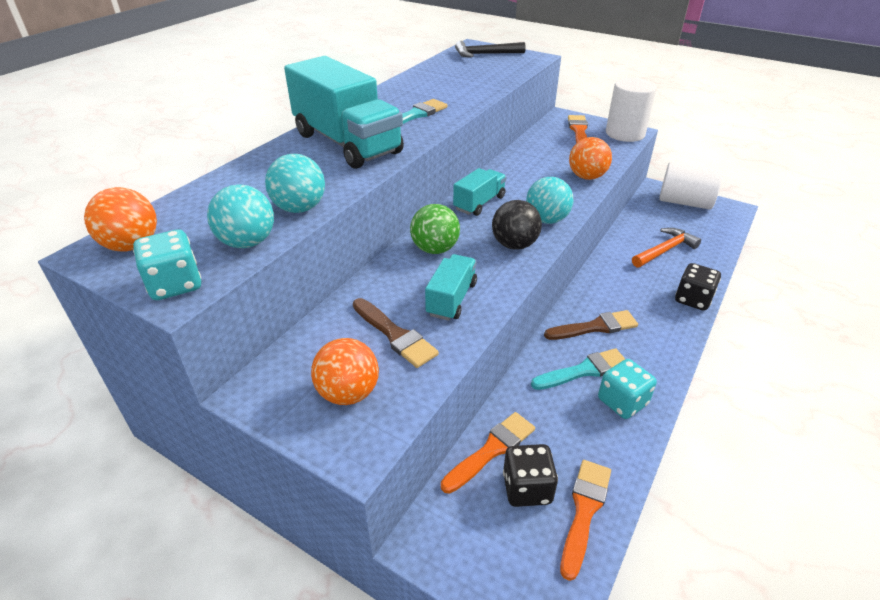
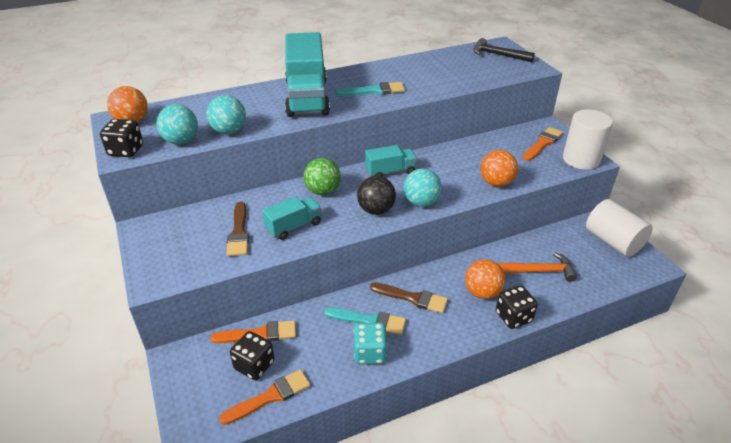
camera: 35 degrees right, 0 degrees up
turquoise dice [133,229,201,300] -> black dice [100,119,143,157]
orange ball [311,338,379,405] -> orange ball moved to [465,260,505,299]

